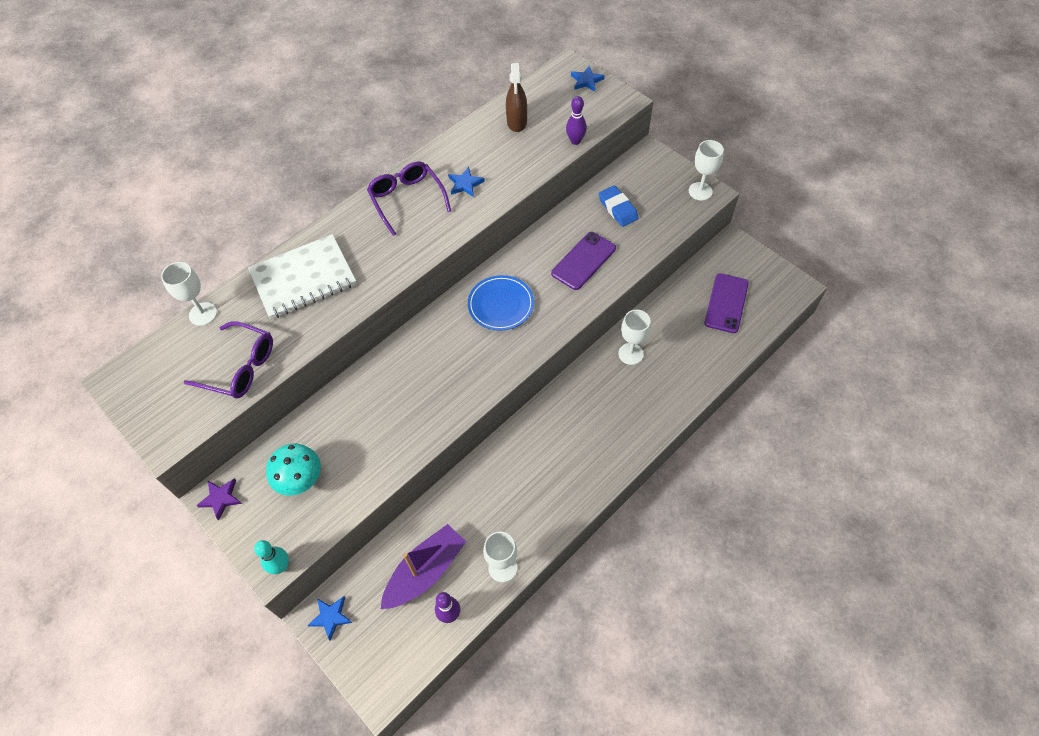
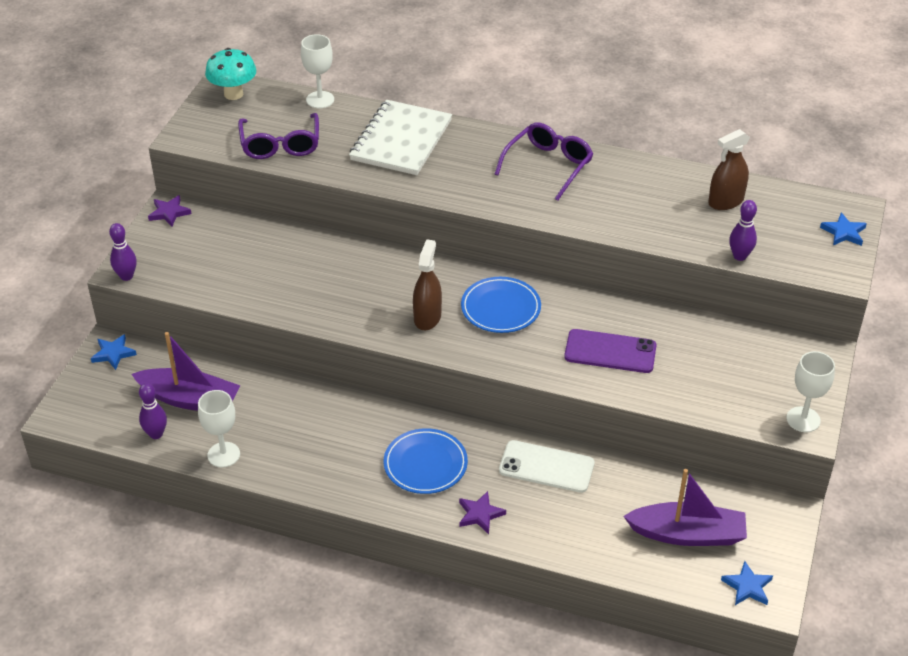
camera: 60 degrees right, 15 degrees down
white notebook [248,234,357,319] -> white notebook turned 75 degrees clockwise [349,100,452,175]
turquoise bowling pin [254,540,289,574] -> purple bowling pin [109,223,137,281]
turquoise mushroom [266,444,321,496] -> turquoise mushroom moved to [205,48,256,100]
blue star [448,167,485,197] -> blue star moved to [721,561,773,605]
blue eraser [599,185,639,227] -> none
white goblet [618,310,651,365] -> white phone [499,440,595,493]
purple phone [705,273,749,333] -> purple boat [623,469,747,546]
none -> blue plate [383,428,468,494]
none -> brown spray bottle [413,239,442,330]
none -> purple star [459,491,506,534]

